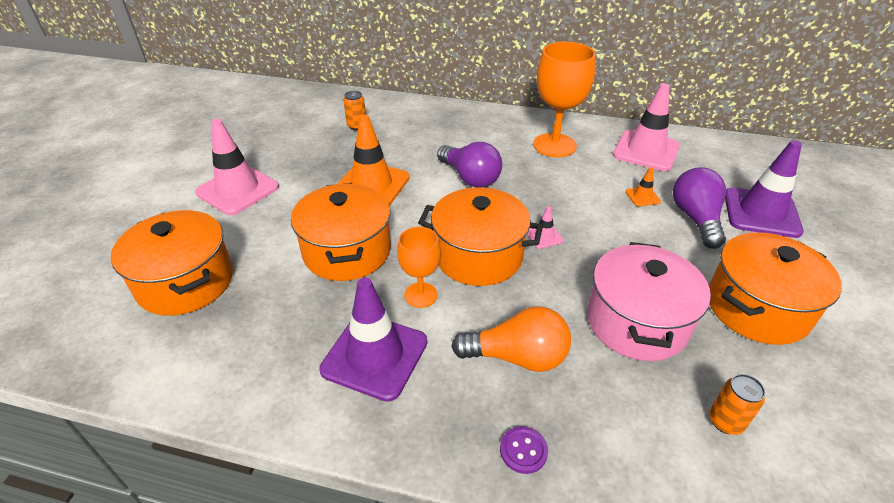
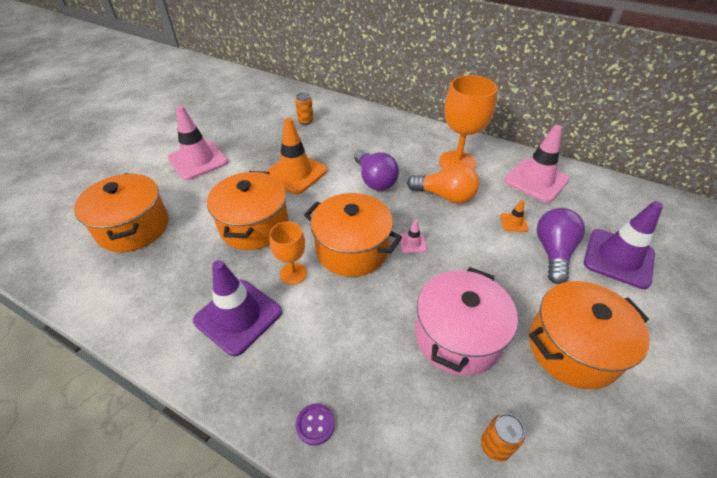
camera: 15 degrees right, 5 degrees up
orange light bulb [451,306,571,372] -> orange light bulb moved to [407,164,479,204]

